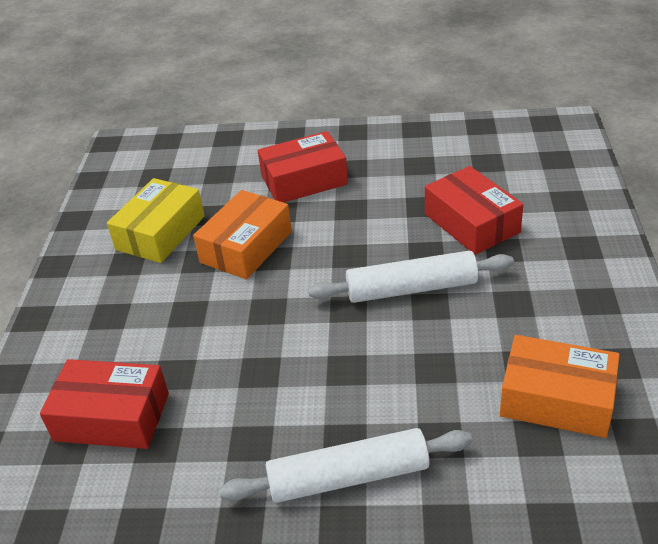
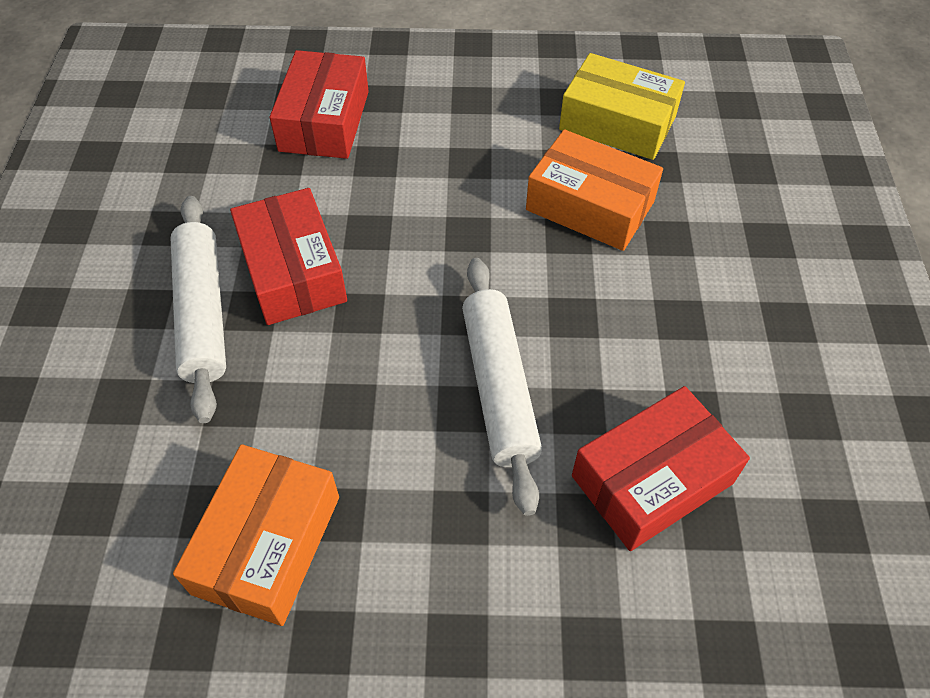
camera: 85 degrees right, 15 degrees up
red box [258,131,348,203] -> red box moved to [230,188,347,325]

